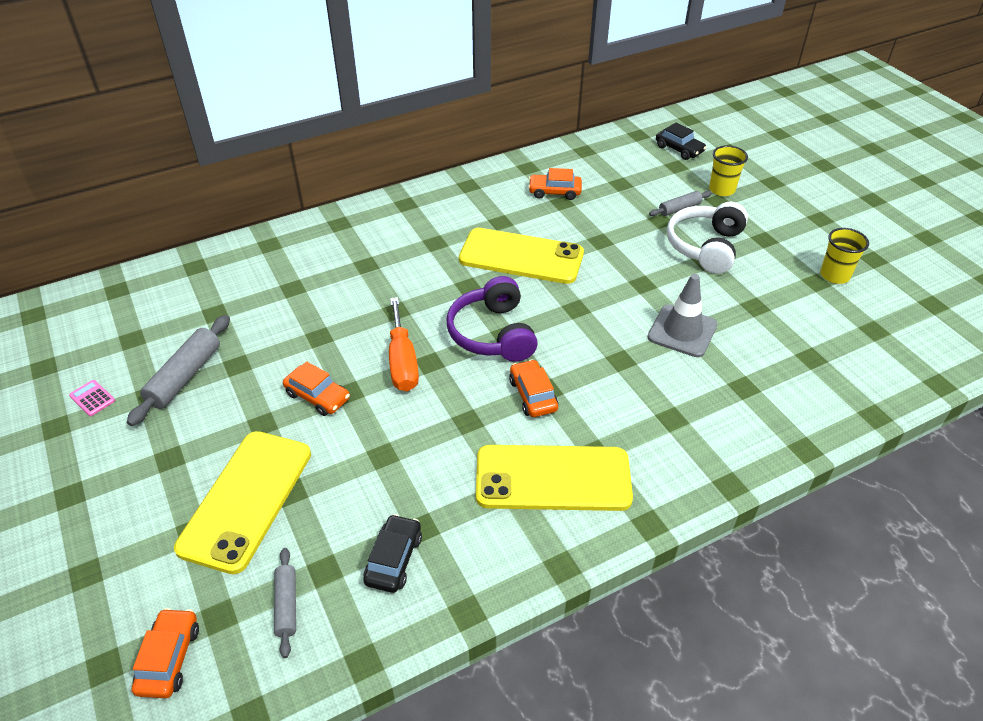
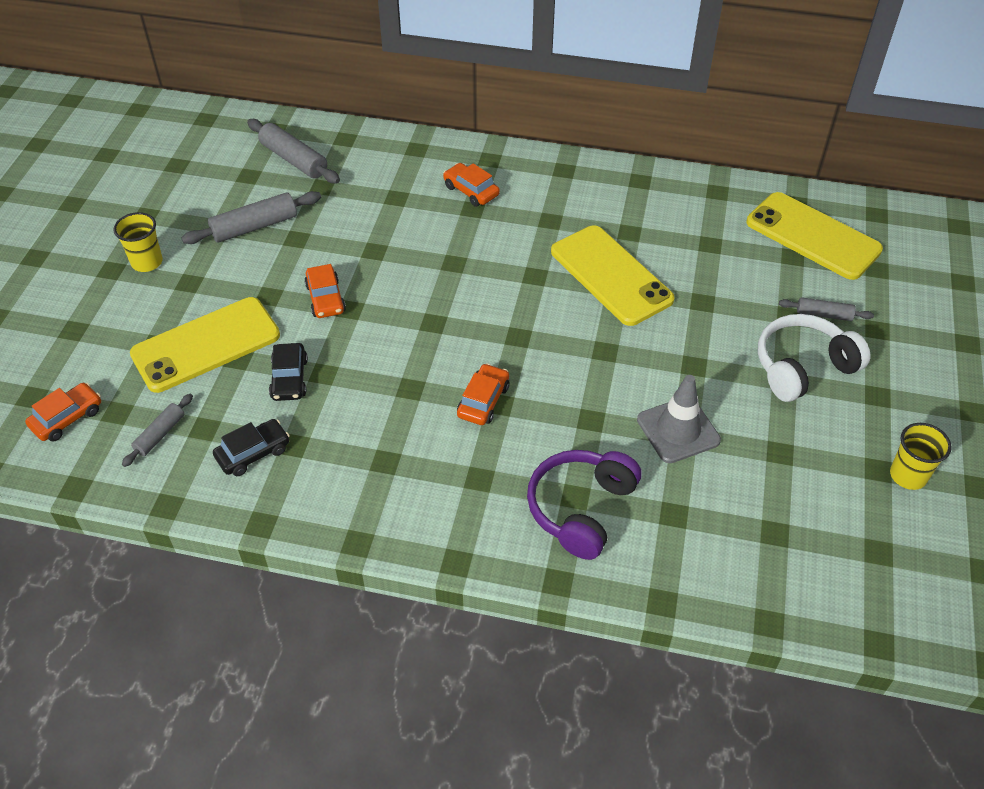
camera: 40 degrees right, 5 degrees up
pink calculator [69,380,115,416] -> none
orange screwdriver [389,297,419,391] -> none
purple headphones [447,276,538,362] -> purple headphones moved to [527,450,642,560]
yellow phone [476,445,633,511] -> yellow phone moved to [746,192,883,280]
orange car [528,168,582,200] -> orange car moved to [443,163,500,207]
black car [656,123,707,160] -> black car moved to [269,343,308,401]
yellow cup [709,145,748,196] -> yellow cup moved to [113,212,163,272]
none -> grey rolling pin [247,119,340,184]

